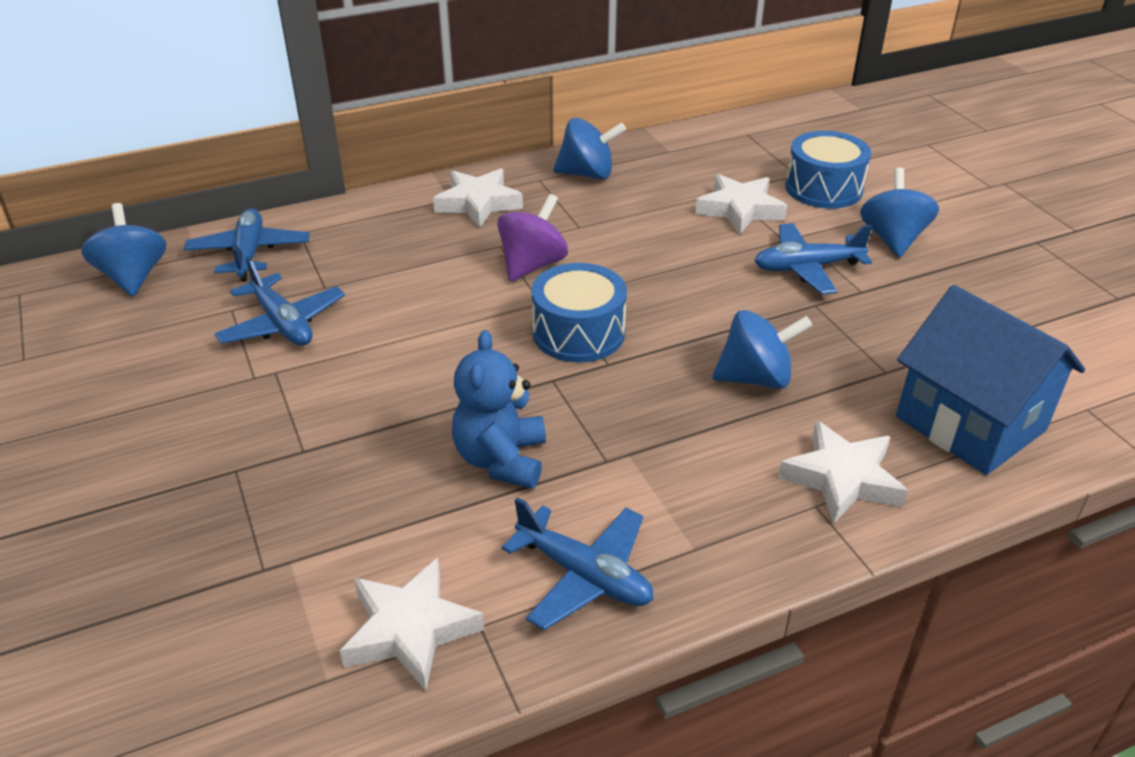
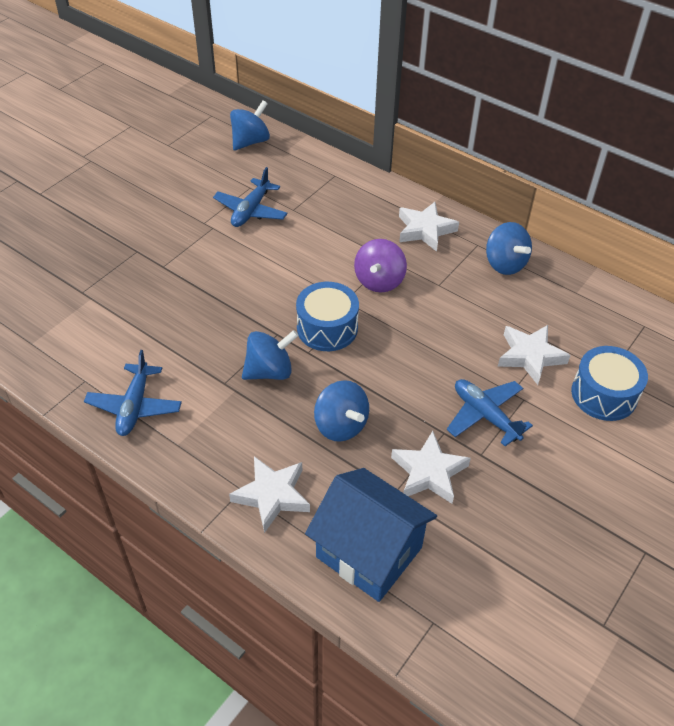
camera: 60 degrees right, 10 degrees up
blue plane [184,208,310,281] -> none
white star [340,558,484,691] -> white star moved to [391,431,471,504]
blue teddy bear [452,330,546,489] -> none
purple spinning top [497,194,568,281] -> purple spinning top turned 105 degrees clockwise [354,239,407,293]
blue spinning top [860,168,939,257] -> blue spinning top moved to [242,330,299,380]
blue house [896,285,1085,475] -> blue house turned 75 degrees counterclockwise [305,468,437,602]

